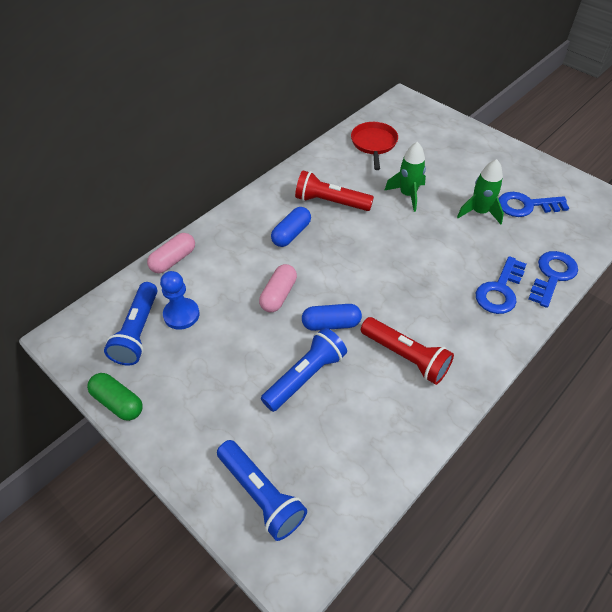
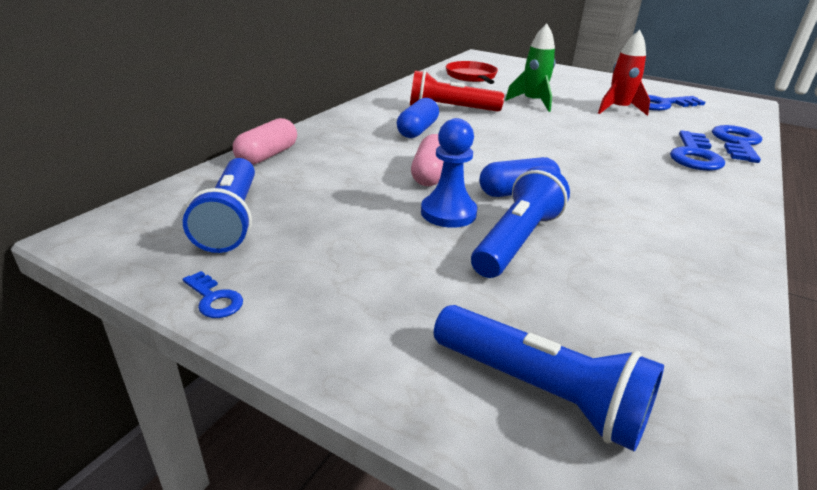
camera: 15 degrees left, 20 degrees down
green capsule [87,373,143,421] -> blue key [183,271,243,318]
blue pawn [160,271,200,330] -> blue pawn moved to [421,118,477,228]
red flashlight [361,317,454,385] -> none
green rocket [457,159,504,224] -> red rocket [598,30,650,116]

